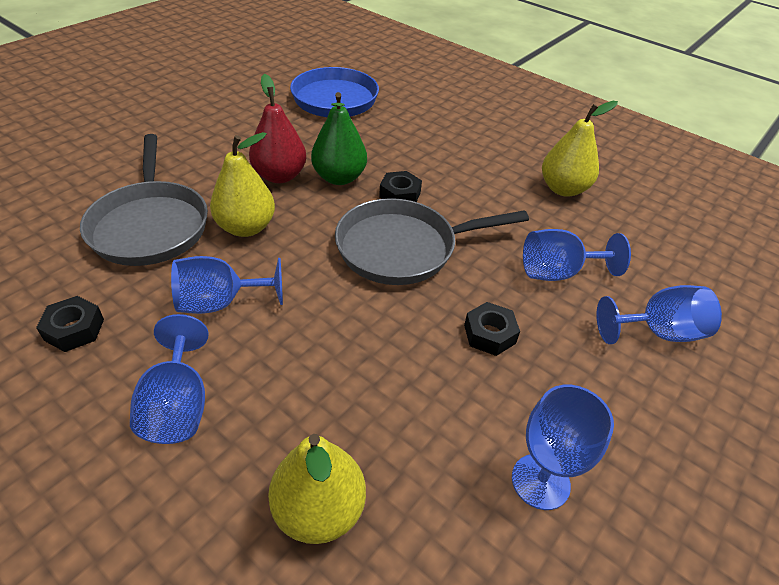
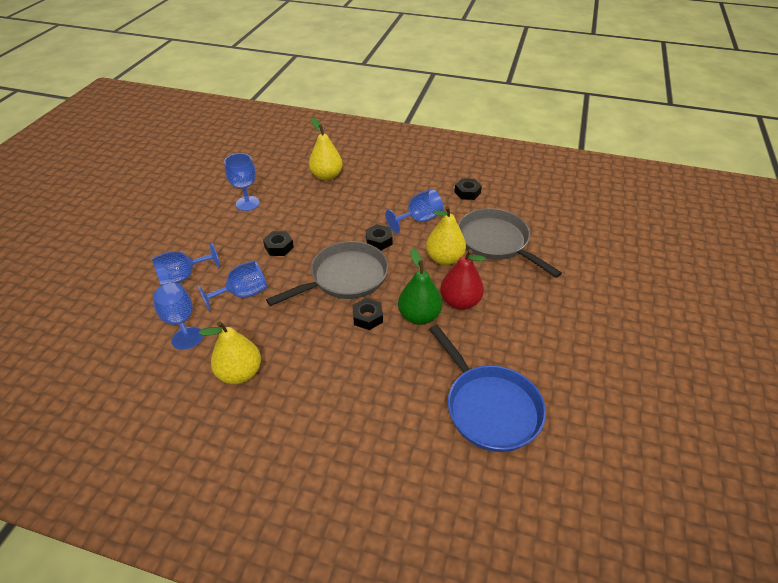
camera: 160 degrees right, 0 degrees up
blue goblet [130,314,209,444] -> blue goblet moved to [153,283,203,350]
none -> black nut [366,224,393,251]

